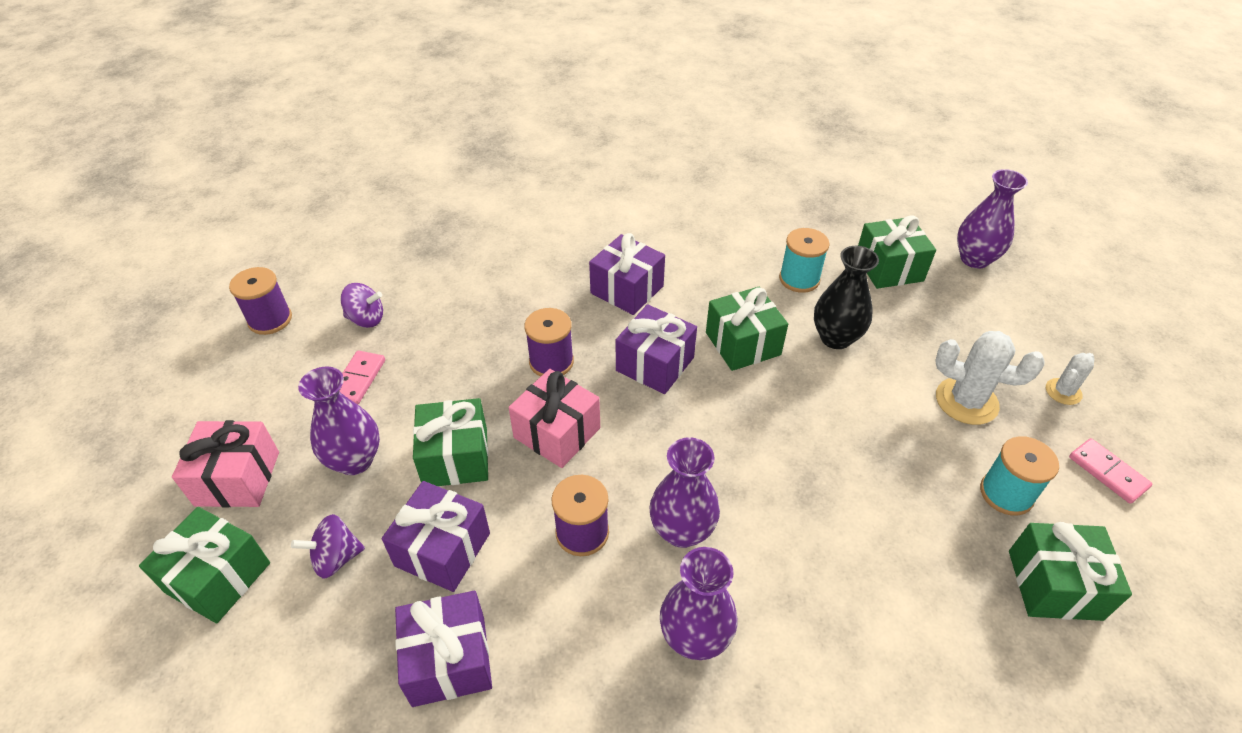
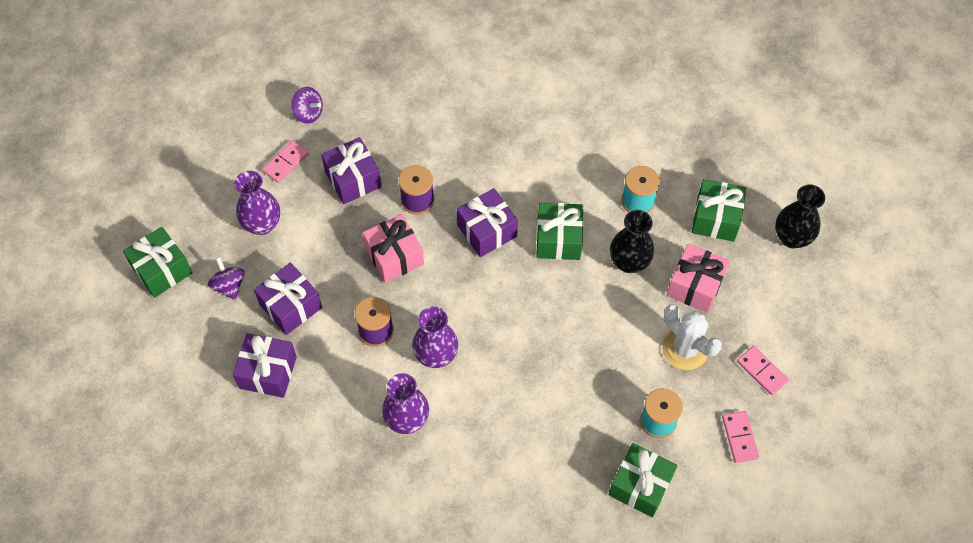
camera: 25 degrees right, 15 degrees up
pink gift [172,420,279,507] -> pink gift moved to [667,244,730,313]
purple spool [229,267,292,335] -> none
purple spinning top [291,514,365,578] -> purple spinning top turned 60 degrees clockwise [208,257,245,300]
green gift [413,398,488,486] -> none
purple gift [589,233,665,315] -> purple gift moved to [321,137,382,204]
purple vase [957,169,1028,269] -> black vase [775,184,825,248]
white cactus [1046,353,1094,405] -> pink domino [737,346,789,395]

